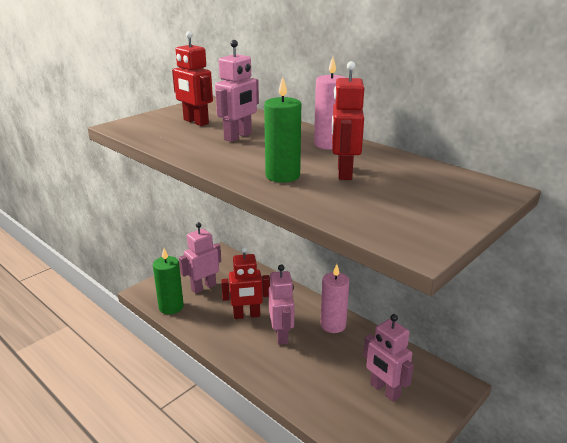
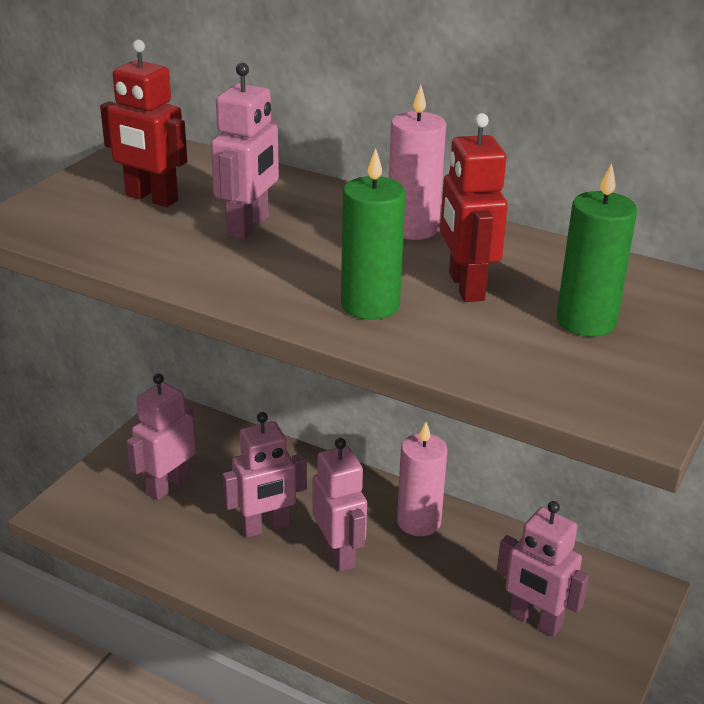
camera: 15 degrees left, 5 degrees up
green candle [153,248,184,314] -> green candle moved to [557,163,637,337]
red robot [221,247,270,319] -> pink robot [222,412,307,538]

